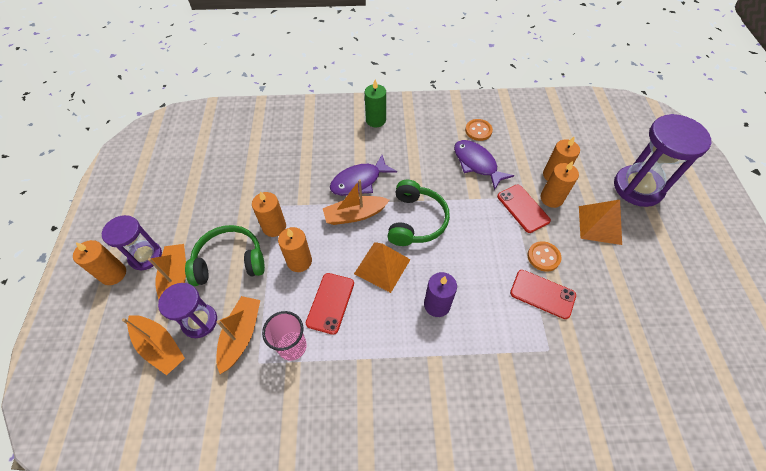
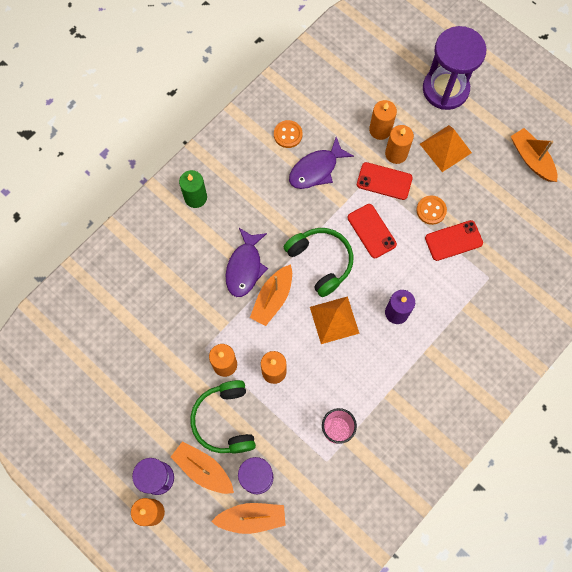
camera: 45 degrees left, 15 degrees up
green headphones [185,225,265,286] -> green headphones turned 45 degrees counterclockwise [190,380,256,454]
orange boat [216,296,260,374] -> orange boat moved to [511,128,557,182]
red phone [306,273,354,335] -> red phone moved to [347,204,397,258]
purple fish [454,140,514,191] -> purple fish turned 45 degrees counterclockwise [289,137,354,189]

